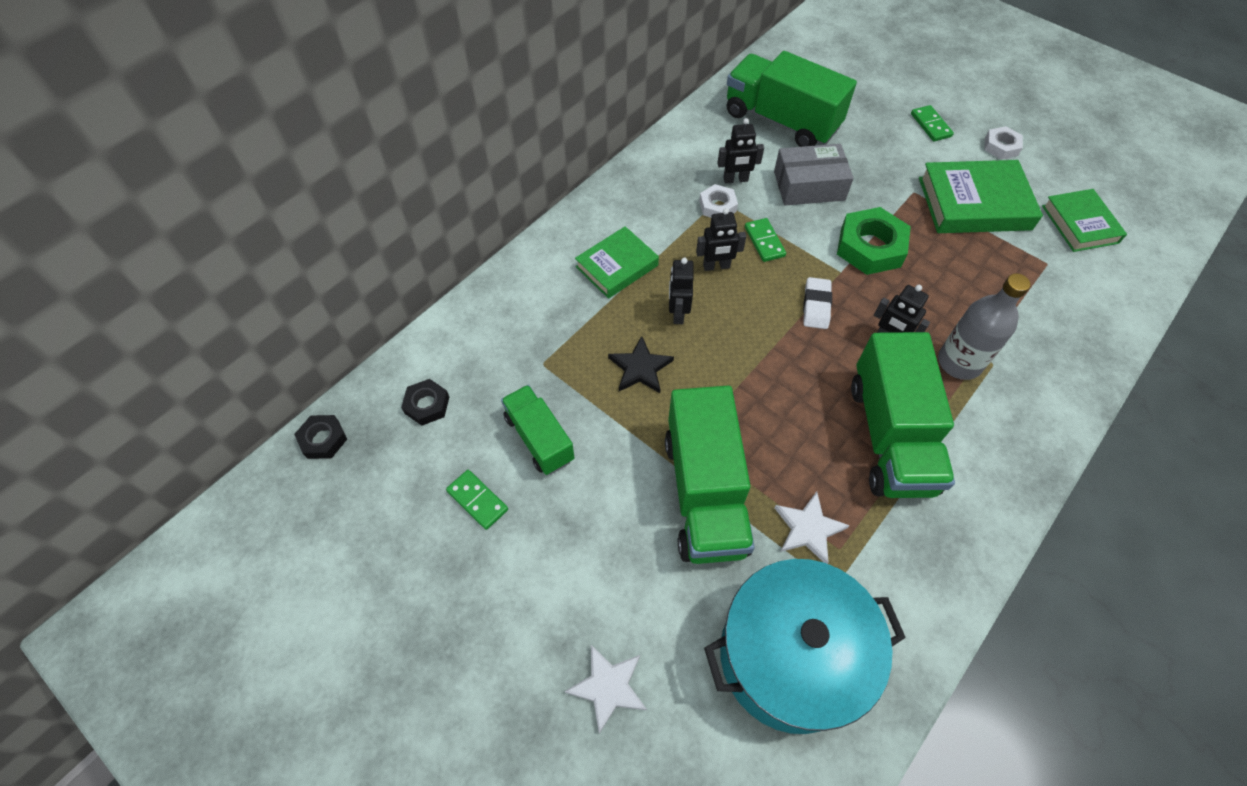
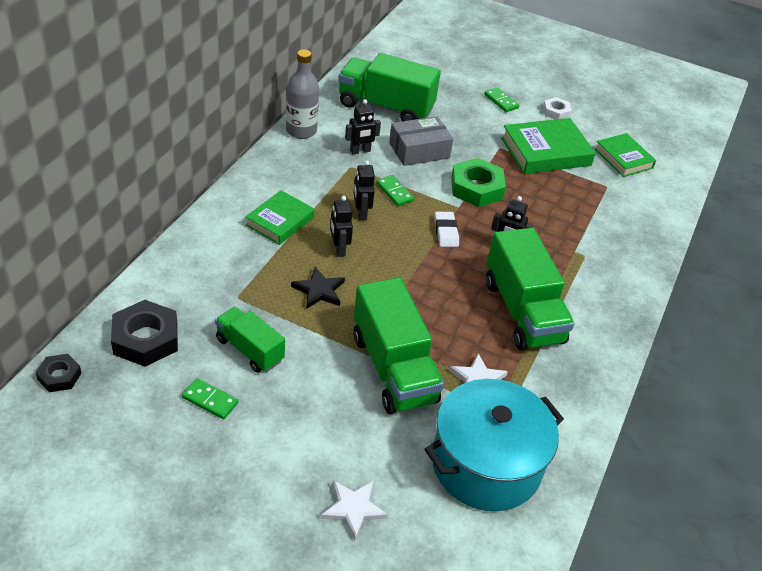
camera: 20 degrees left, 15 degrees down
black nut [401,379,449,426] -> black nut [111,300,178,367], size x1.78
black robot [696,208,746,271] -> black robot turned 105 degrees clockwise [354,161,375,220]
white nut [699,184,738,218] -> none
grey bottle [938,273,1031,380] -> grey bottle moved to [286,49,319,139]

